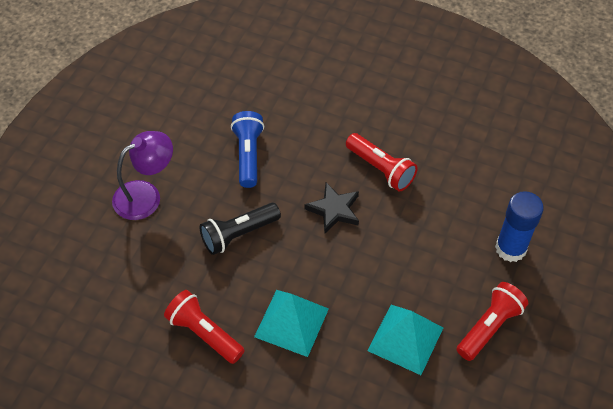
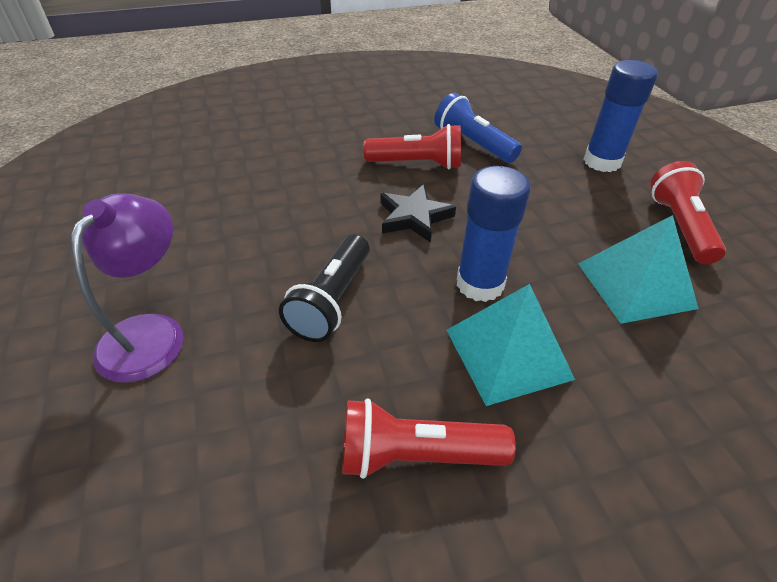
camera: 40 degrees left, 10 degrees down
blue flashlight [231,111,264,188] -> blue flashlight moved to [434,93,522,163]
none -> blue glue stick [457,166,531,302]

